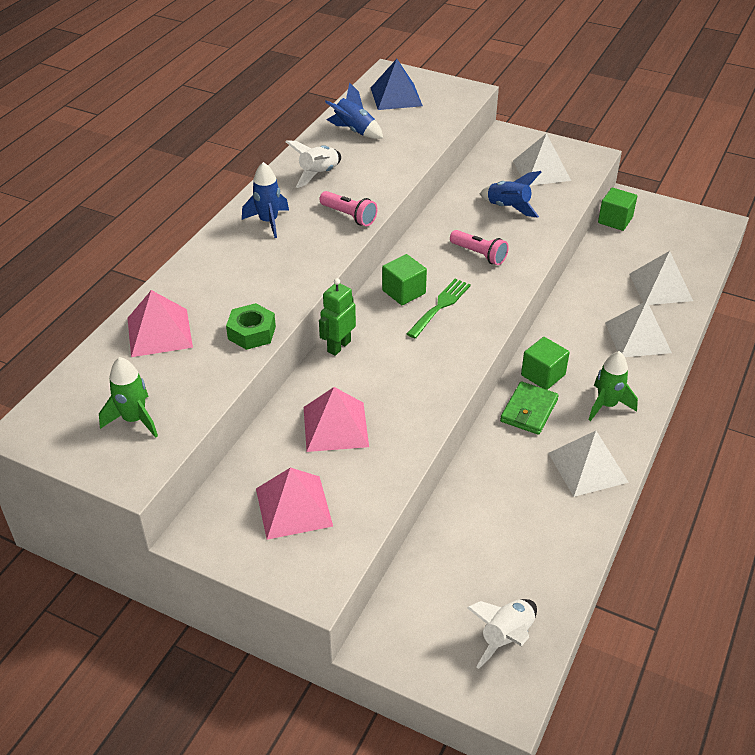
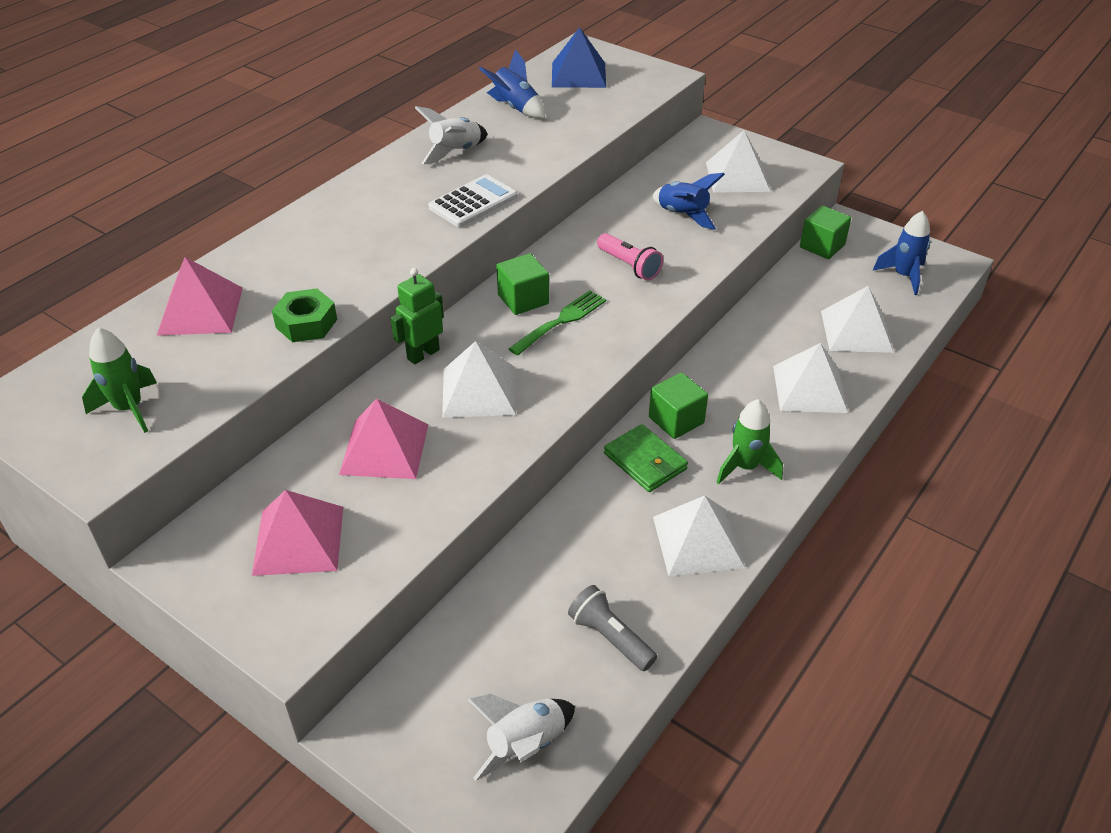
camera: 10 degrees right, 0 degrees up
blue rocket [242,162,289,238] -> blue rocket moved to [873,211,930,295]
pink flashlight [319,191,378,226] -> white calculator [428,174,517,227]
green wallet [500,381,559,435] -> green wallet turned 75 degrees counterclockwise [604,424,688,492]
none -> white pyramid [442,341,516,418]
none -> grey flashlight [568,585,657,671]

